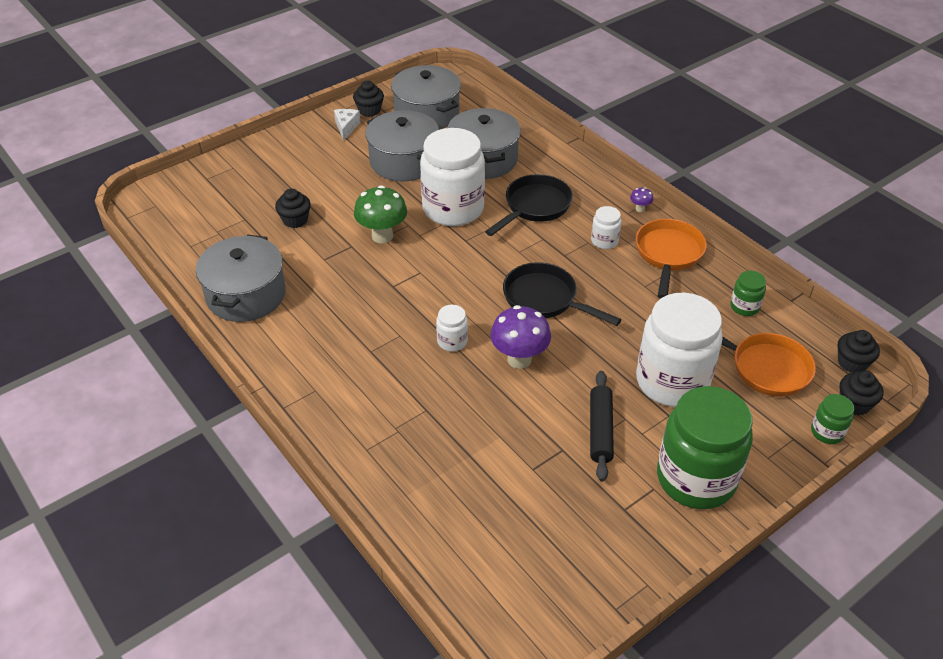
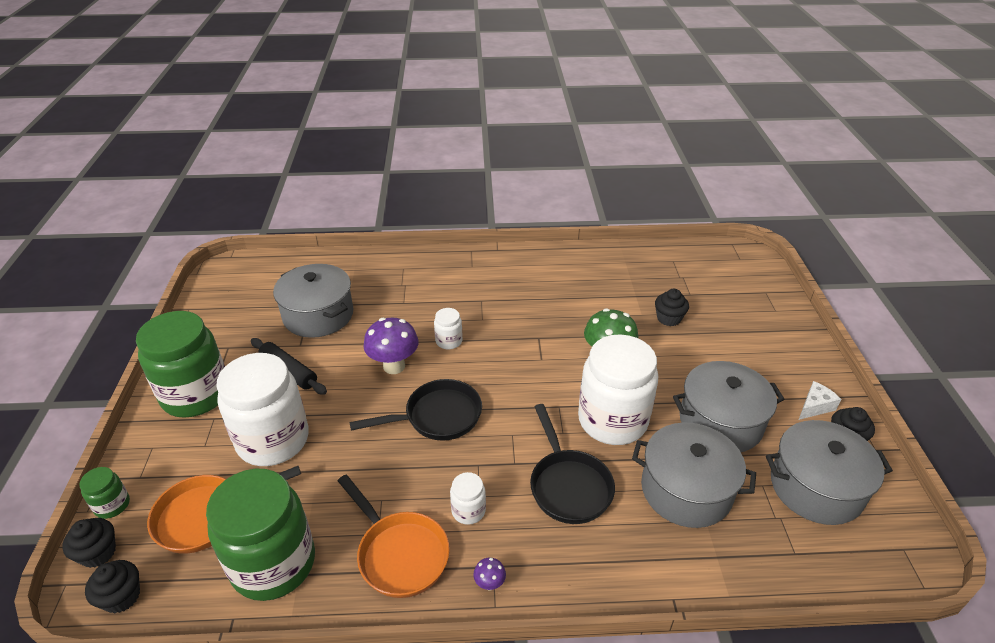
camera: 125 degrees right, 5 degrees down
grey pot [196,235,286,322] -> grey pot moved to [273,264,353,338]
white cheese [334,109,360,141] -> white cheese turned 75 degrees counterclockwise [799,381,841,420]
green jar [730,271,766,316] -> green jar [206,469,315,601], size x2.30

